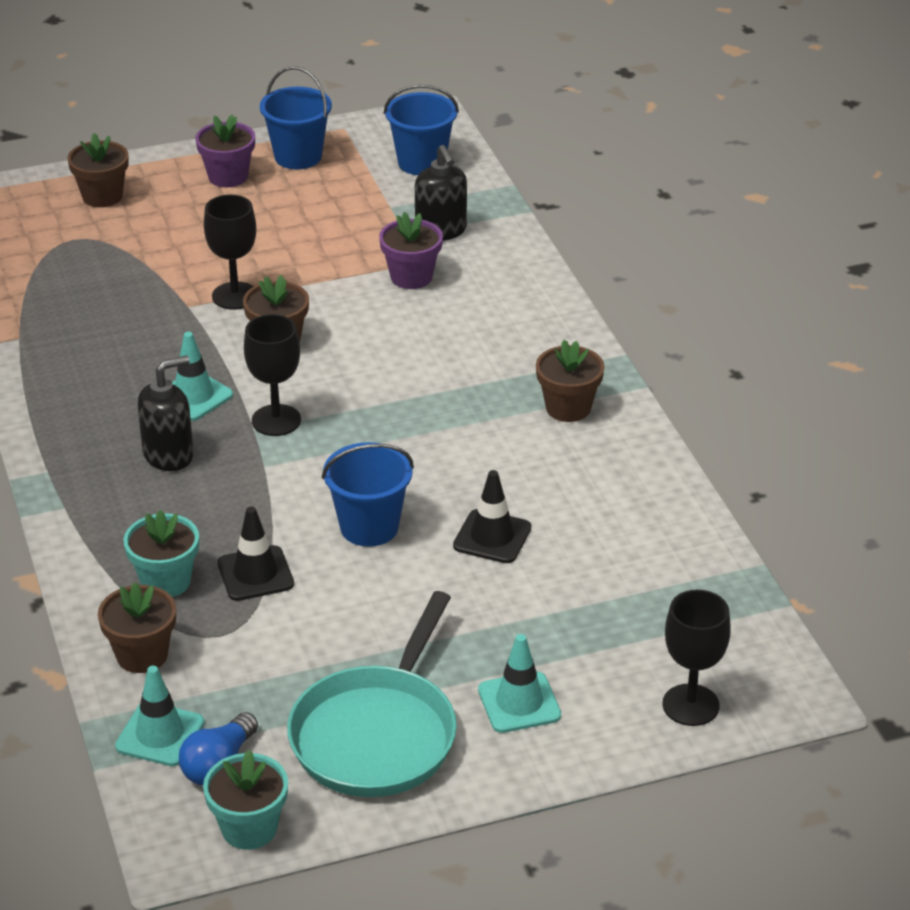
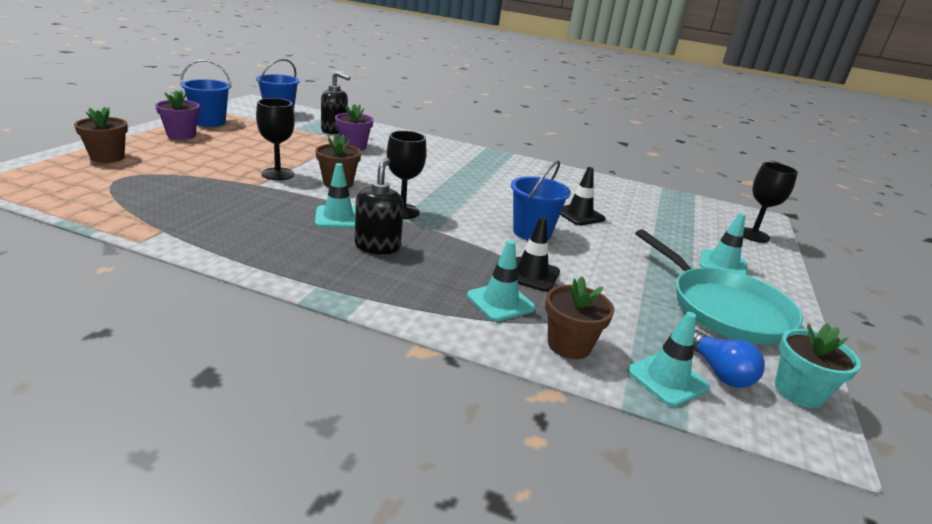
camera: 55 degrees left, 10 degrees down
turquoise flower pot [123,510,199,597] -> turquoise traffic cone [467,240,536,322]
brown flower pot [536,340,605,422] -> none

